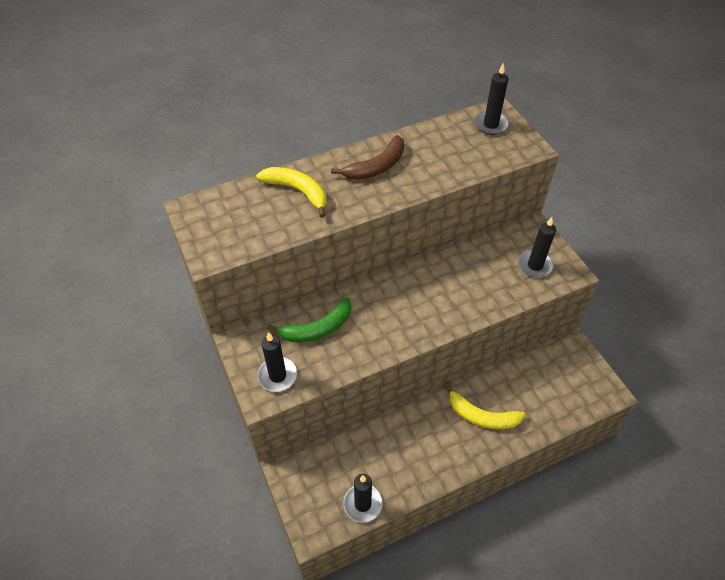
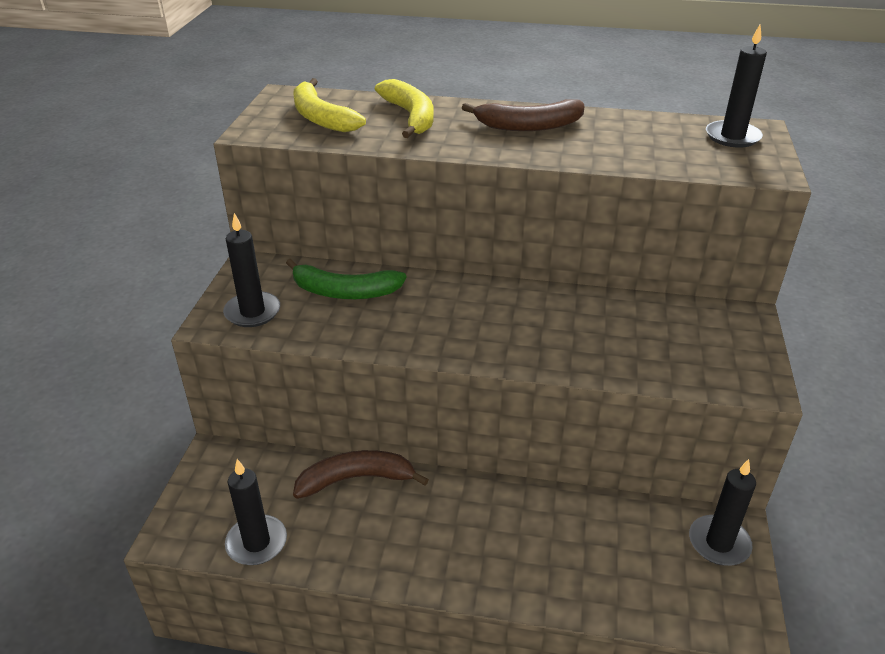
camera: 35 degrees right, 15 degrees down
yellow banana [445,383,525,429] -> yellow banana moved to [293,78,366,132]
black candle [518,217,556,278] -> black candle moved to [689,459,756,566]
none -> brown banana [293,450,429,499]

